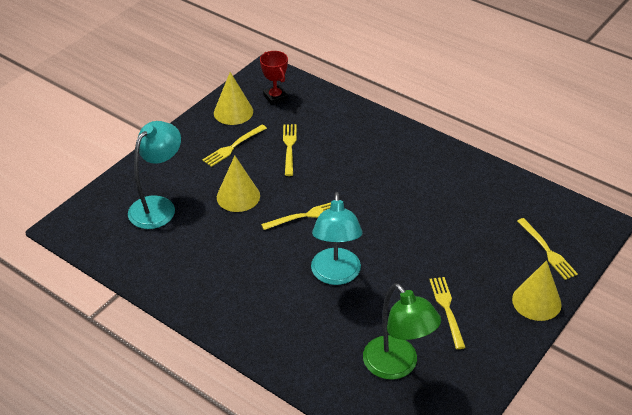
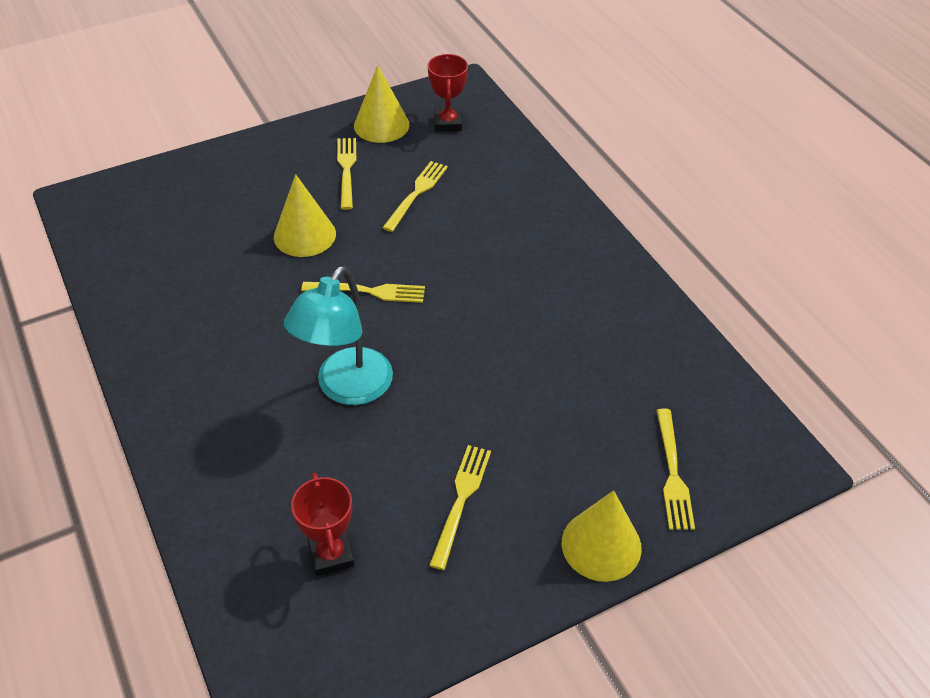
camera: 25 degrees right, 5 degrees up
turquoise lamp [128,121,181,229] -> none
yellow fork [202,125,267,167] -> yellow fork turned 105 degrees clockwise [337,138,356,210]
green lamp [363,283,441,380] -> red trophy [291,473,354,576]

